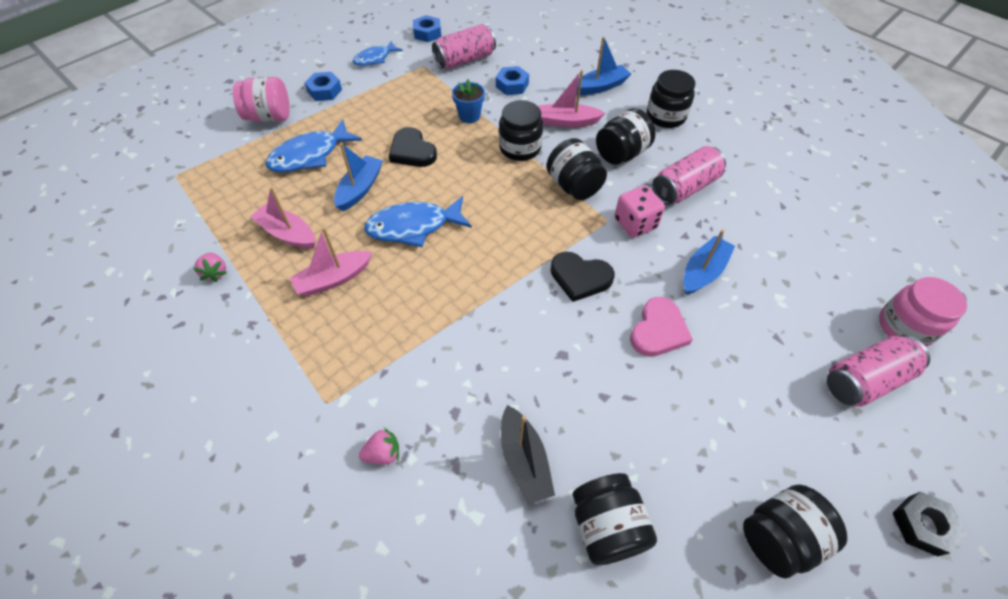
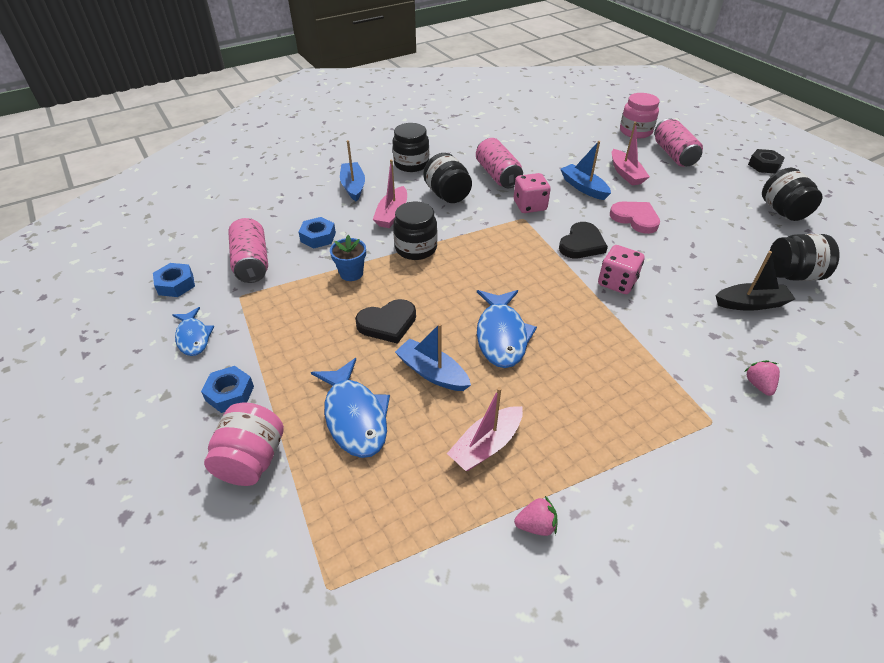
camera: 75 degrees left, 10 degrees down
pink boat [290,227,372,296] -> pink boat moved to [612,122,650,186]
black jar [546,138,607,200] -> none
none -> pink dice [598,245,644,294]

